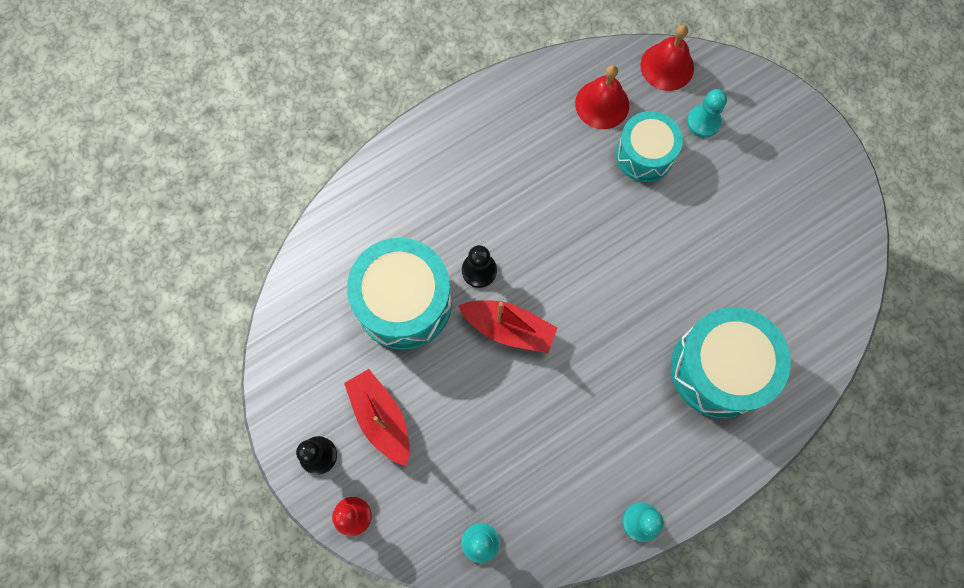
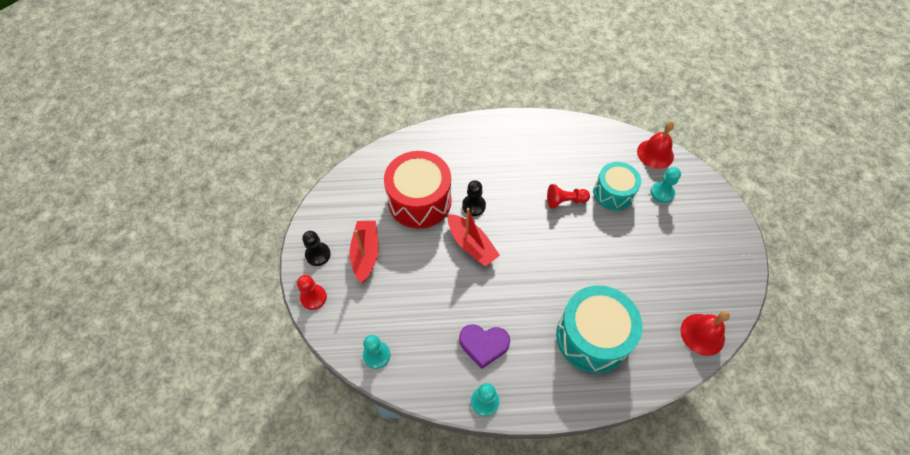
camera: 30 degrees right, 15 degrees down
turquoise drum [347,238,452,350] -> red drum [384,151,451,229]
red bell [575,65,629,129] -> red bell moved to [680,311,730,356]
none -> purple heart [459,324,510,369]
none -> red pawn [547,184,590,208]

